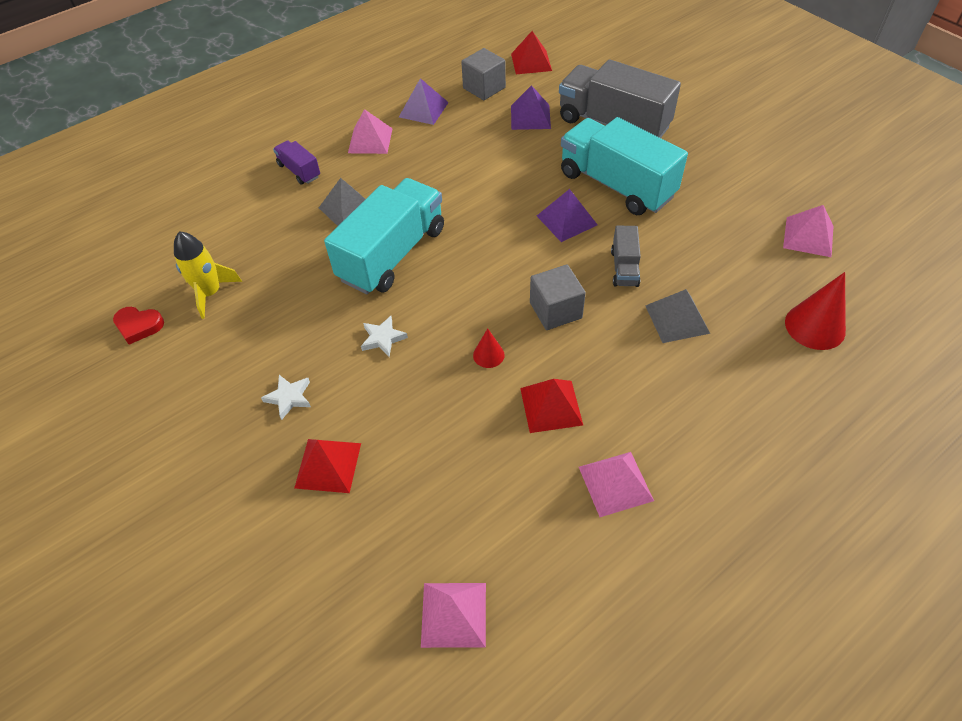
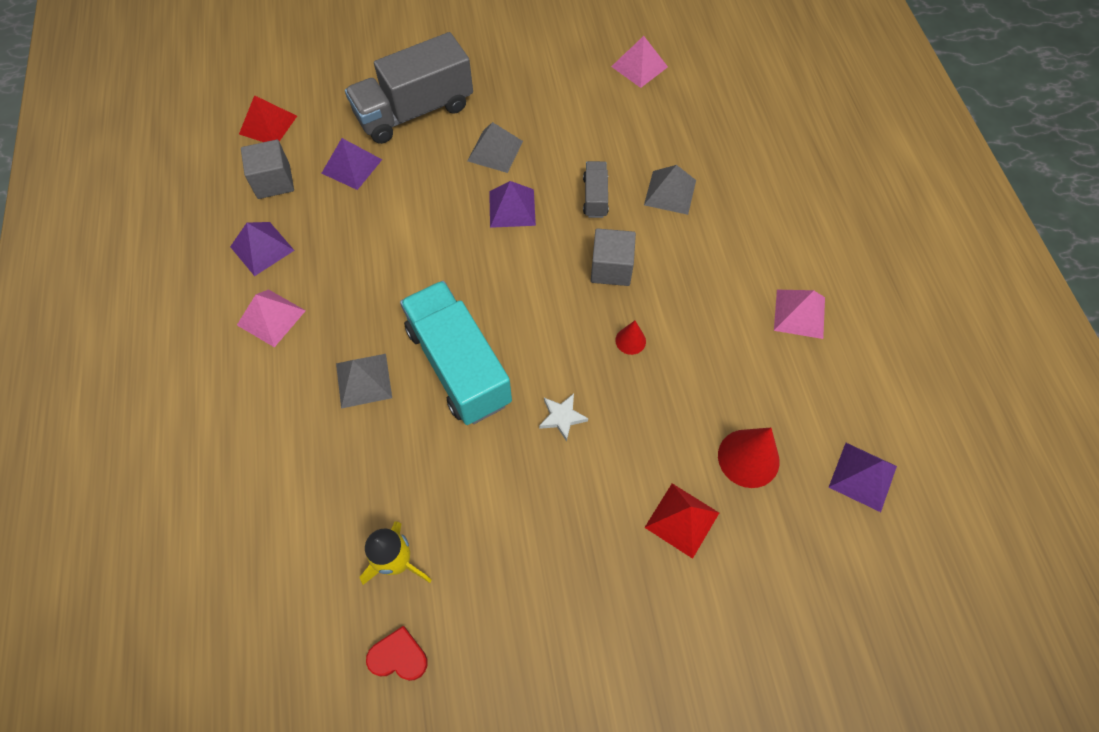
camera: 65 degrees left, 10 degrees up
red heart [113,307,164,345] -> red heart turned 120 degrees counterclockwise [366,626,427,681]
white star [261,375,311,420] -> none
purple truck [273,140,320,184] -> none
pink pyramid [421,583,486,648] -> purple pyramid [829,443,897,512]
red pyramid [520,379,583,433] -> none
turquoise truck [561,117,688,215] -> grey pyramid [467,122,523,173]
grey truck [611,226,641,287] -> grey truck turned 120 degrees counterclockwise [583,161,609,218]
red cone [785,272,846,350] -> red cone moved to [718,428,780,488]

